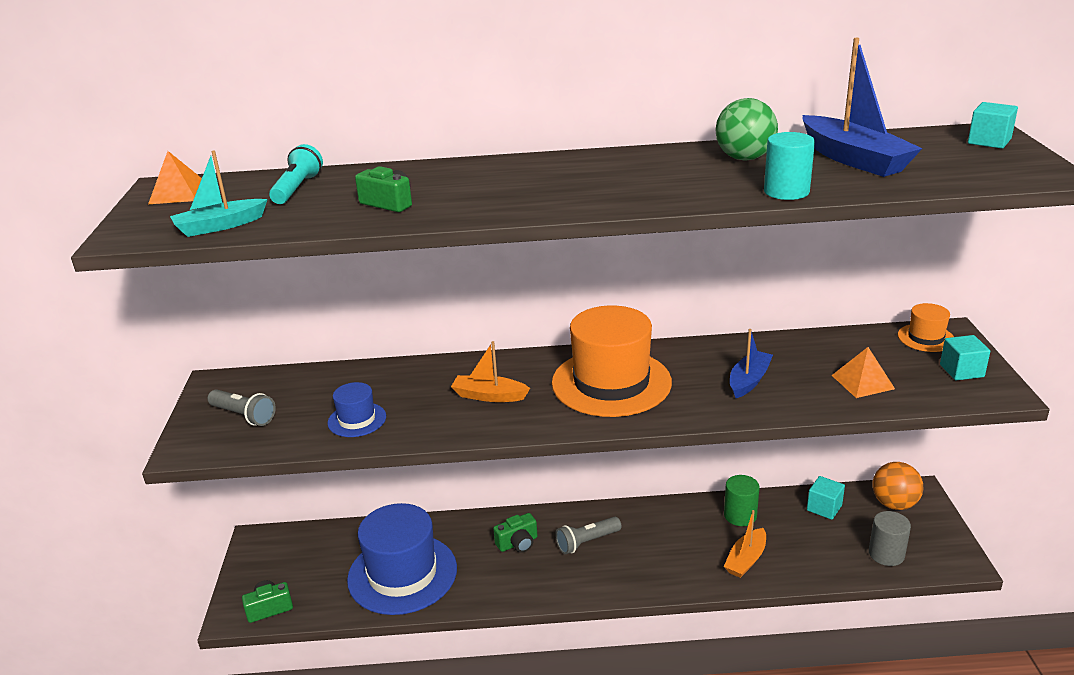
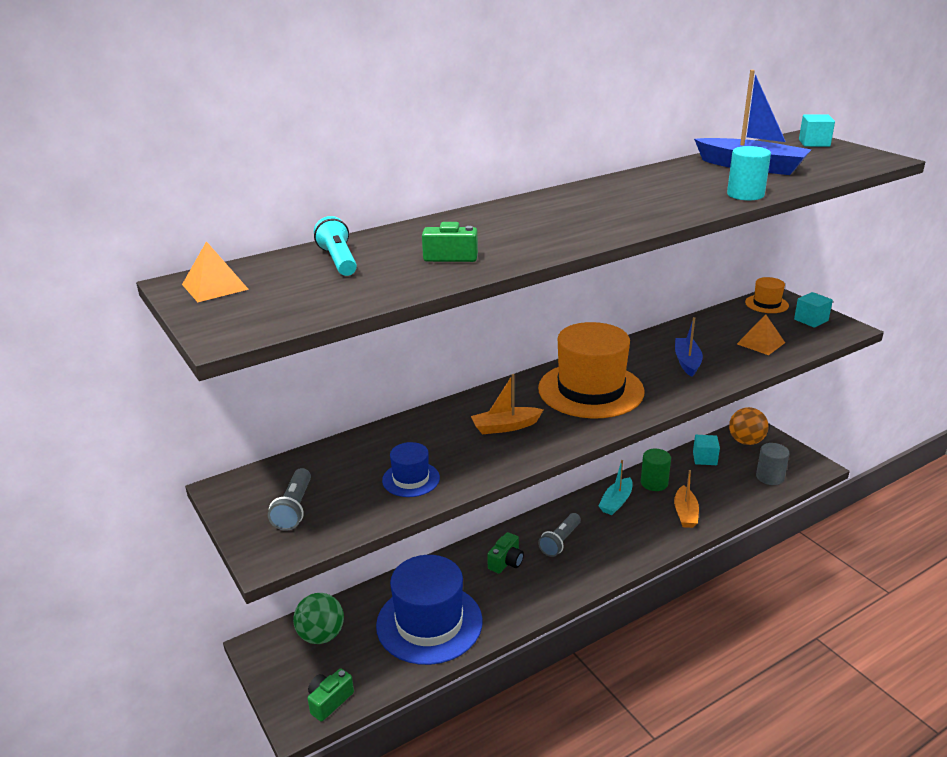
camera: 30 degrees left, 0 degrees up
turquoise boat [170,151,268,237] -> turquoise boat moved to [598,460,633,515]
grey flashlight [208,389,276,426] -> grey flashlight turned 90 degrees clockwise [268,468,311,531]
green ball [715,98,778,161] -> green ball moved to [293,593,344,644]

